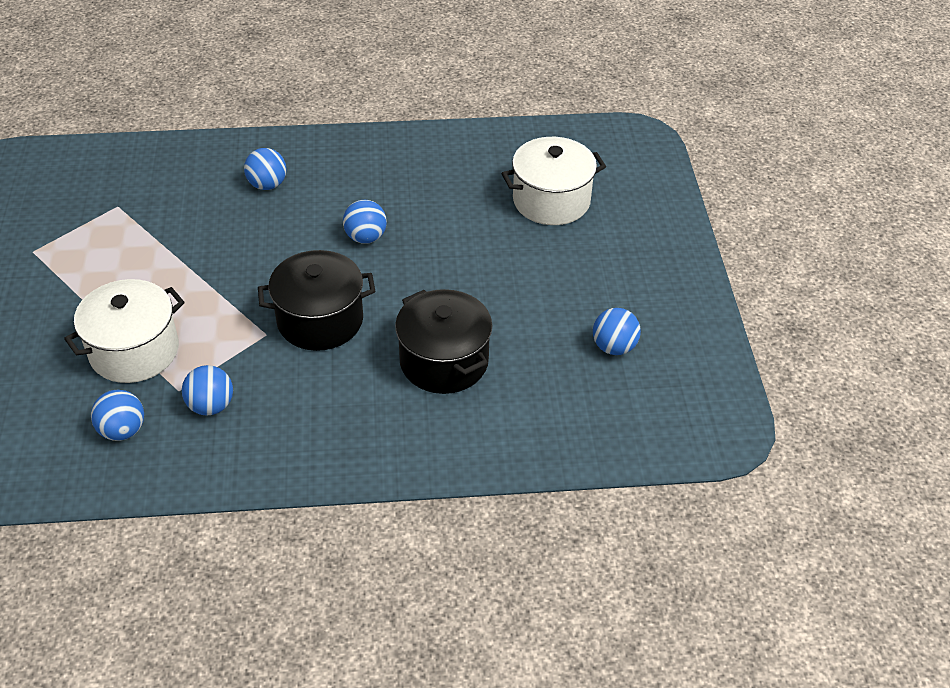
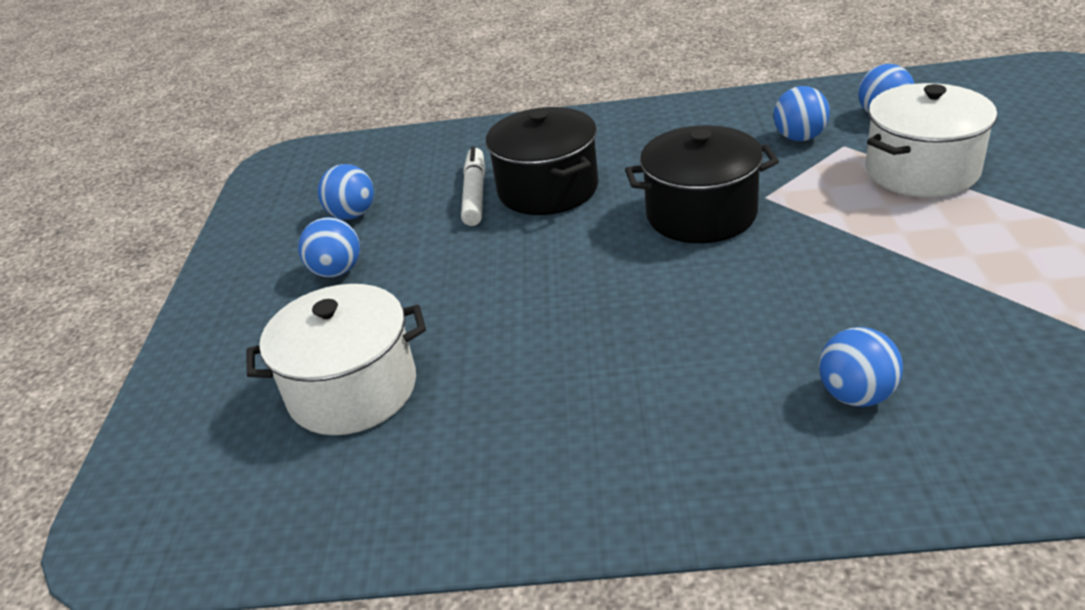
camera: 170 degrees left, 10 degrees down
blue ball [343,200,387,244] -> blue ball moved to [298,217,360,278]
none -> white marker [461,146,485,226]

